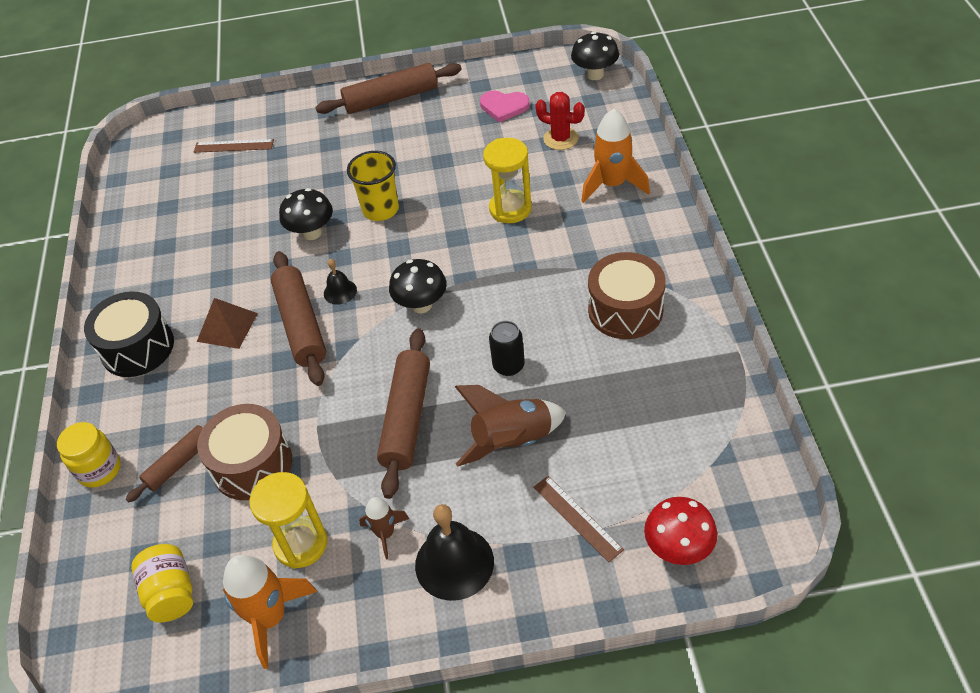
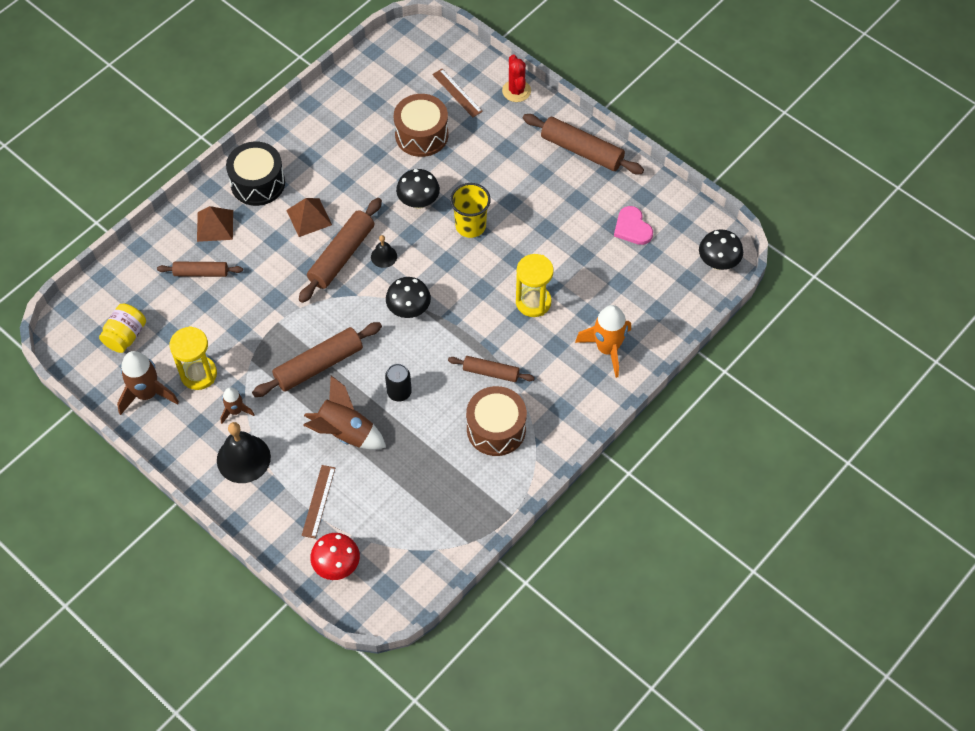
camera: 45 degrees right, 10 degrees up
yellow jar [57,422,121,488] -> none
brown drum [197,404,292,500] -> brown drum moved to [394,94,448,157]
orange rocket [223,555,317,669] -> brown rocket [117,351,179,415]
red cactus [535,92,585,150] -> red cactus moved to [502,54,531,102]
none -> brown pyramid [197,206,233,242]
none -> brown rolling pin [448,356,535,382]

